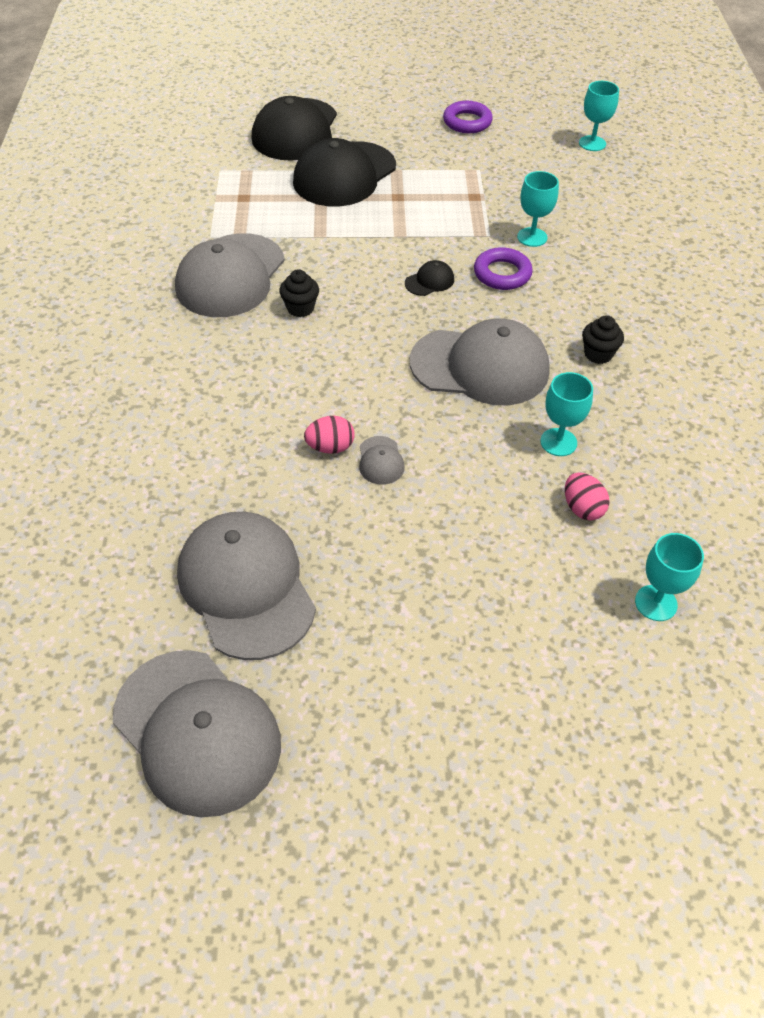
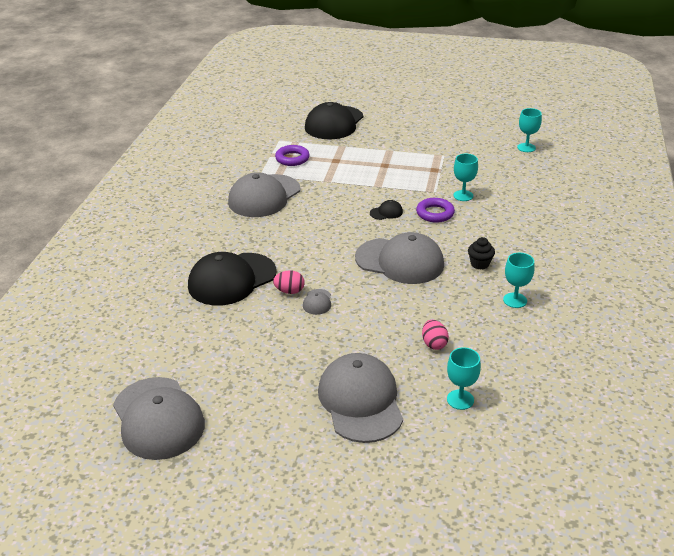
camera: 15 degrees right, 15 degrees down
grey cap [177,512,316,660] -> grey cap moved to [318,353,403,443]
black cupcake [279,269,319,317] -> none
black cap [293,138,396,207] -> black cap moved to [188,252,277,306]
purple ring [443,101,493,133] -> purple ring moved to [275,145,310,166]
turquoise goblet [540,372,593,456] -> turquoise goblet moved to [503,253,535,308]

